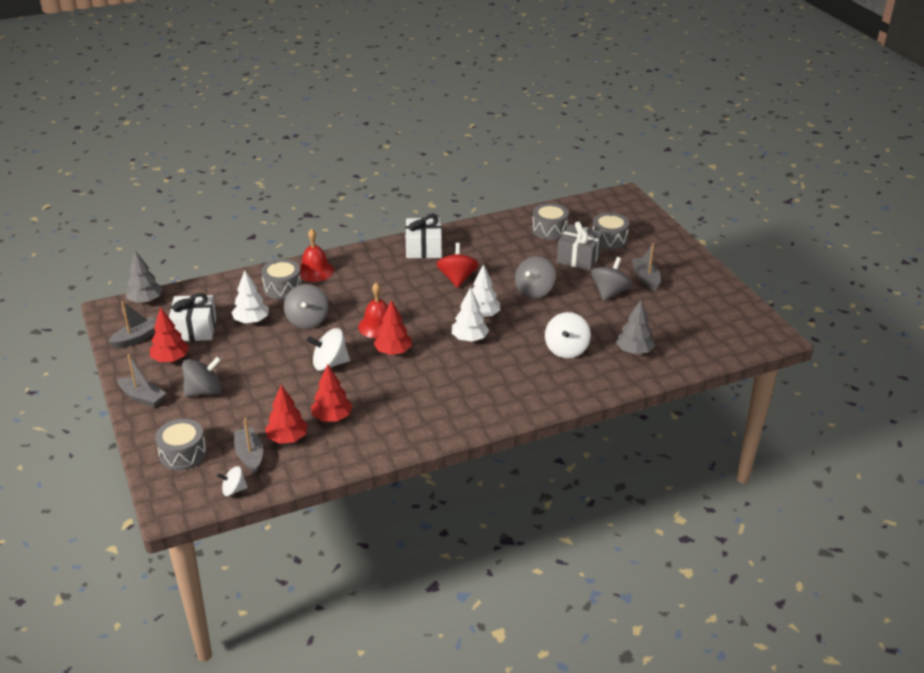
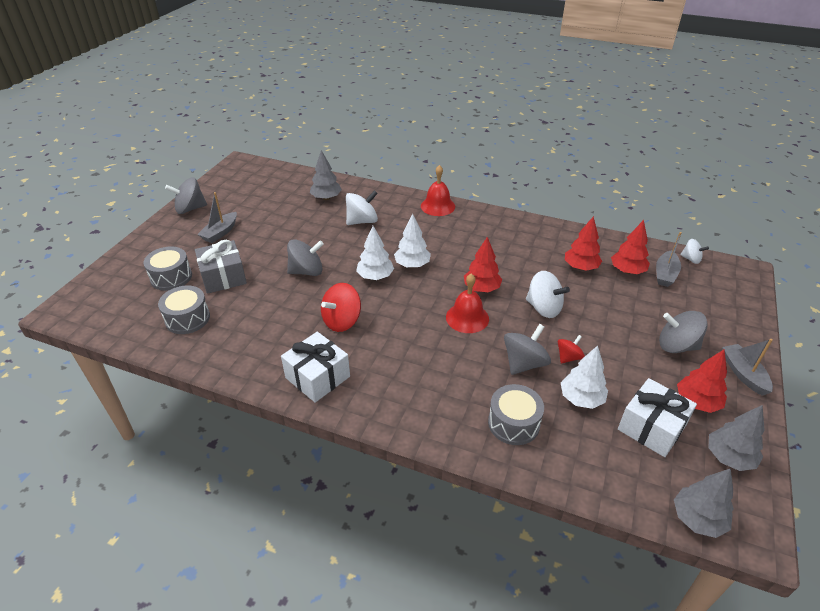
camera: 135 degrees left, 5 degrees up
grey boat [108,301,156,349] -> grey tree [708,405,765,471]
grey drum [155,419,207,471] -> none
red bell [300,229,334,282] -> red bell moved to [421,165,455,216]
grey spinning top [591,257,632,301] -> grey spinning top moved to [165,178,207,214]
none -> red spinning top [558,335,585,364]

